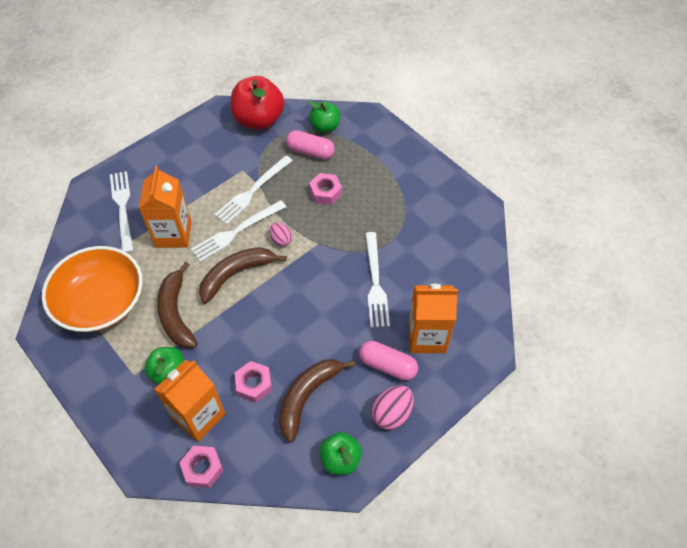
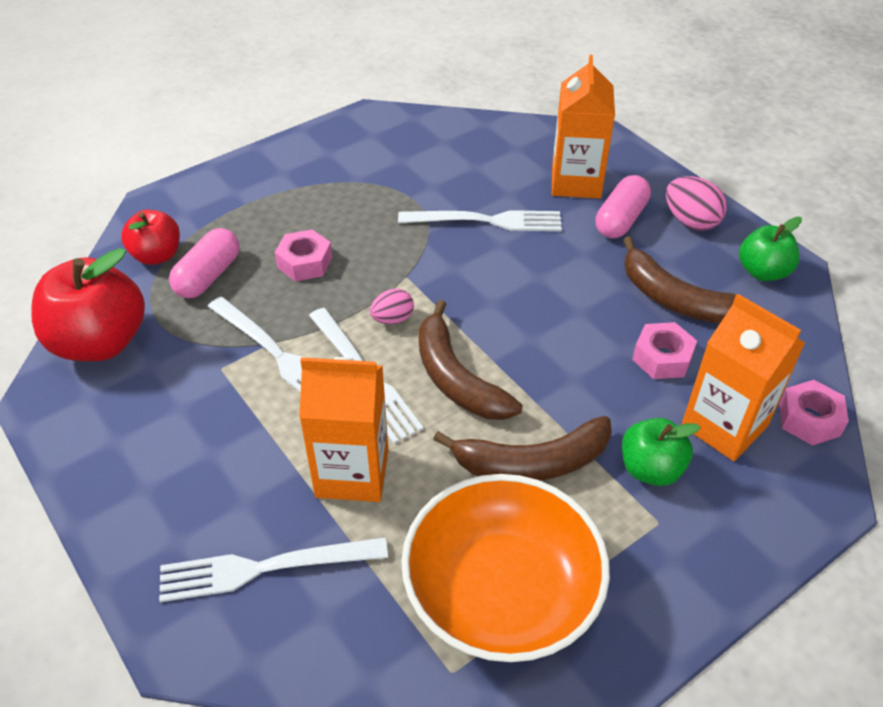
camera: 85 degrees left, 10 degrees down
green apple [309,101,340,133] -> red apple [121,210,180,265]

